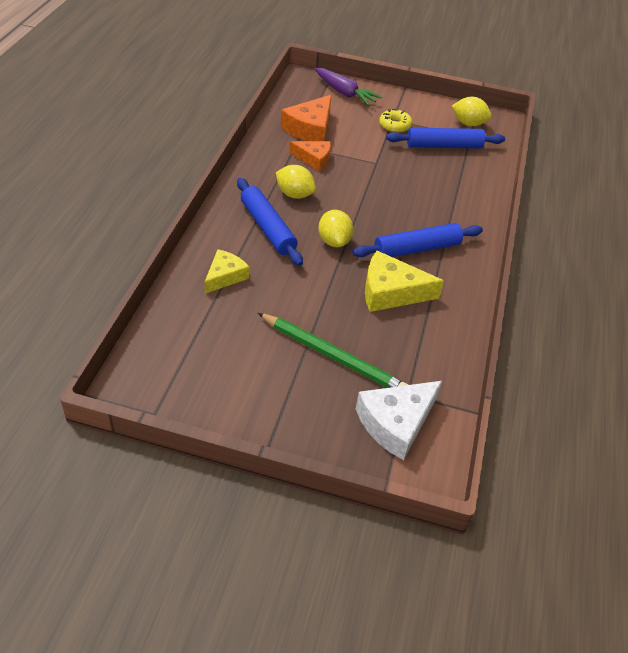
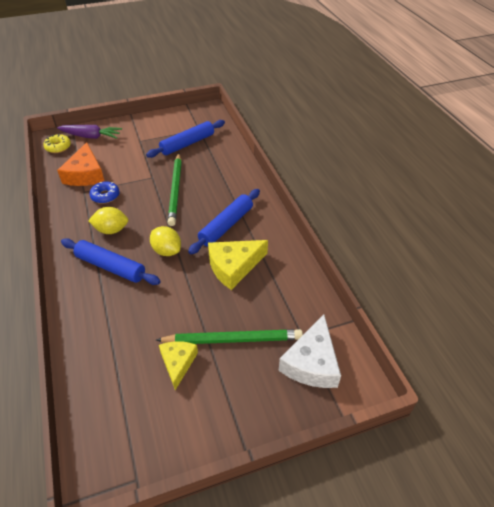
camera: 30 degrees left, 0 degrees up
yellow cheese [205,249,249,294] -> yellow cheese moved to [159,341,198,390]
orange cheese [289,141,331,171] -> blue donut [89,181,120,204]
yellow donut [379,109,412,133] -> yellow donut moved to [43,134,71,153]
yellow lemon [452,97,491,126] -> none
none -> green pencil [167,153,182,226]

